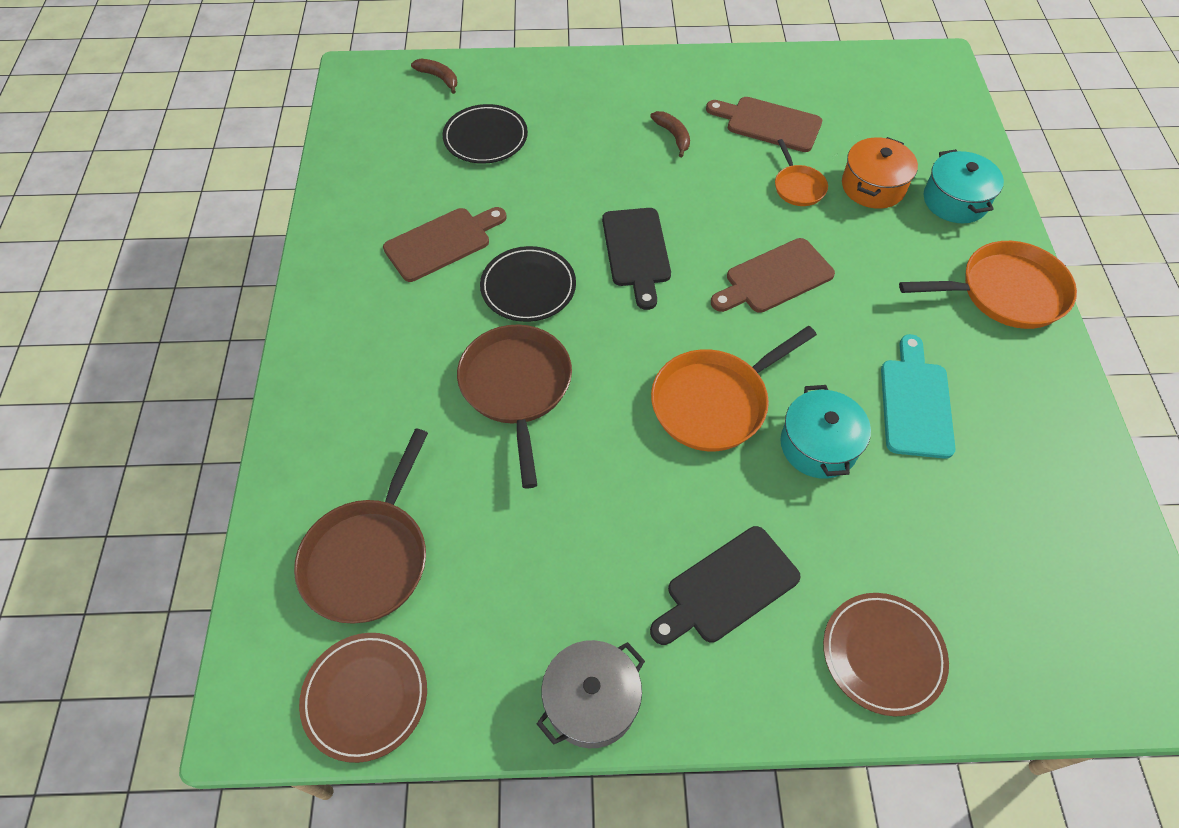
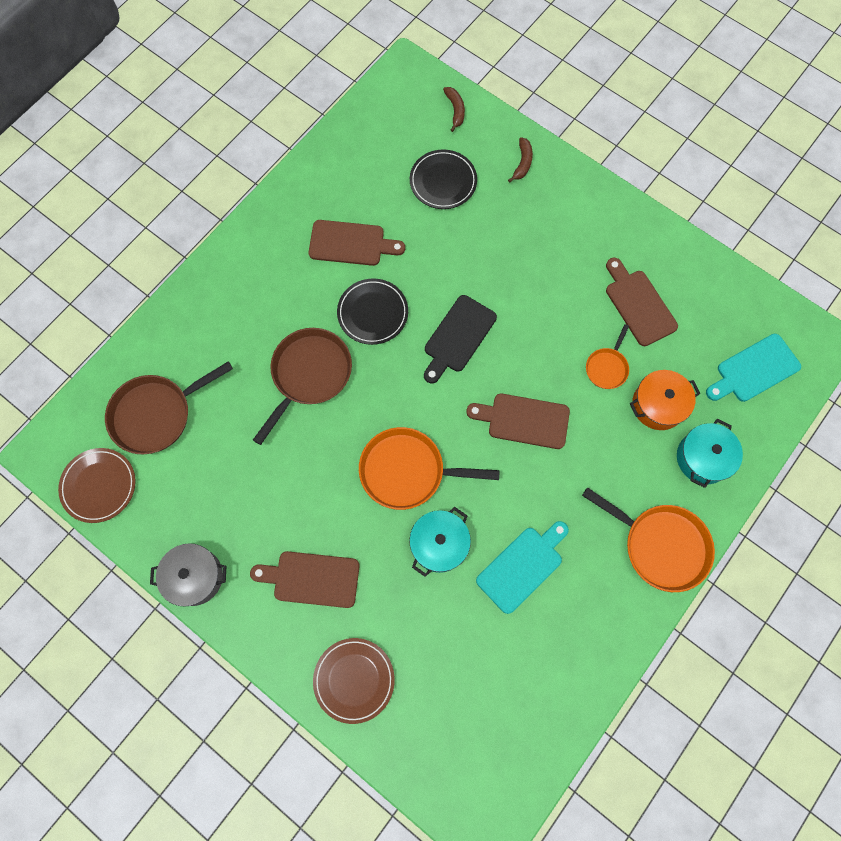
camera: 40 degrees right, 15 degrees up
brown banana [650,111,690,157] -> brown banana moved to [508,137,533,183]
black cutting board [650,526,801,645] -> brown cutting board [250,551,360,608]
none -> turquoise cutting board [706,334,801,402]

